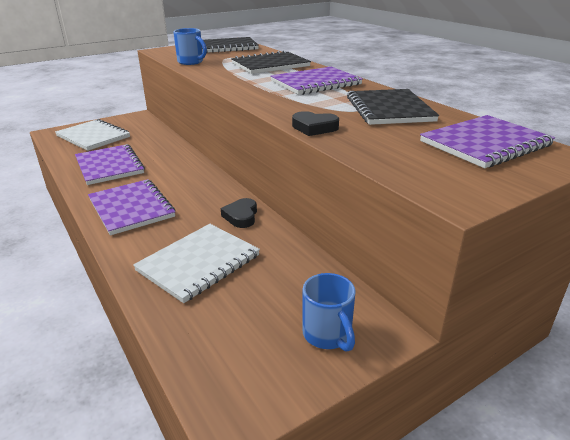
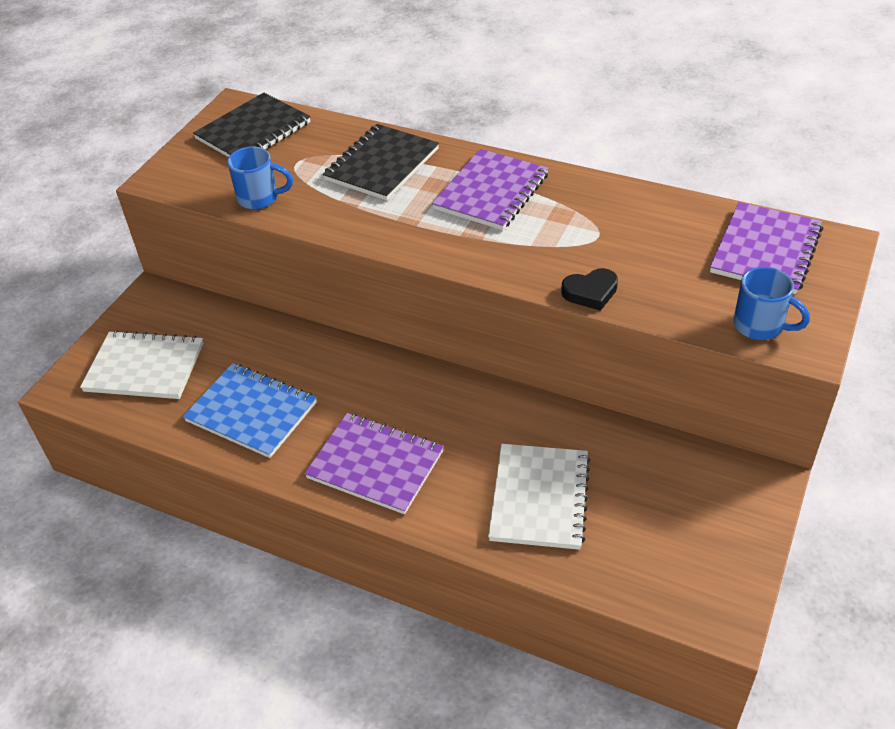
camera: 30 degrees left, 15 degrees up
purple notebook [75,144,145,185] -> blue notebook [183,363,317,458]
black heart [221,198,257,228] -> none
blue mug [302,273,356,352] -> blue mug moved to [733,267,810,340]
black notebook [347,89,439,125] -> none

